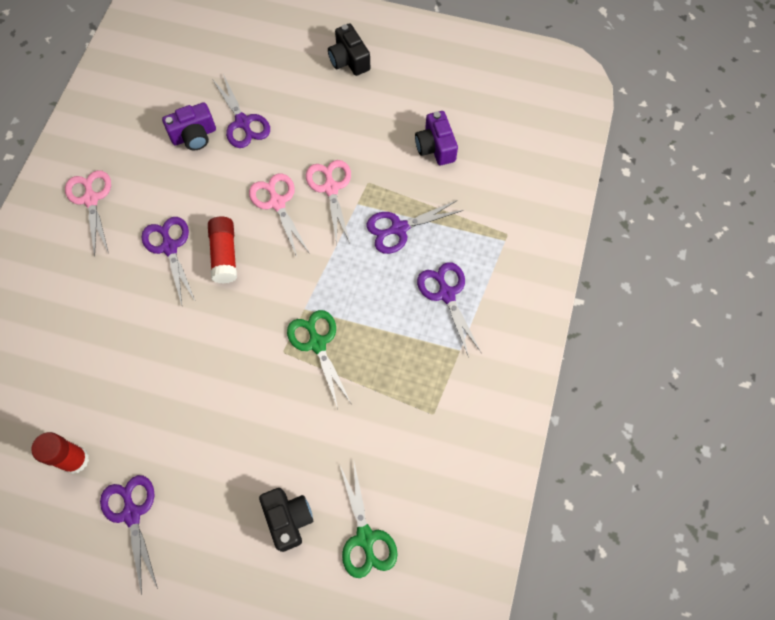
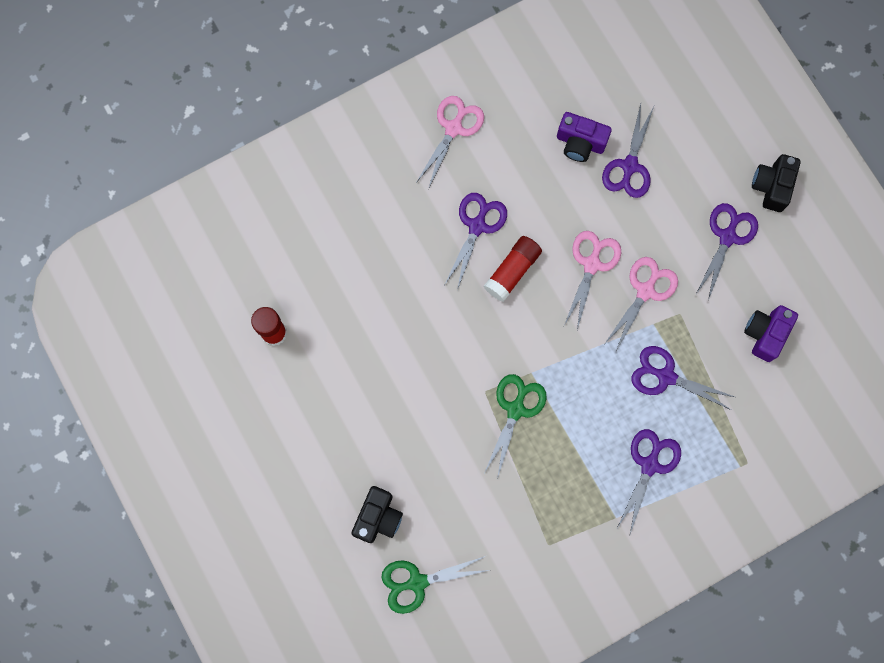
camera: 45 degrees right, 10 degrees up
purple scissors [100,475,158,595] -> purple scissors moved to [696,203,758,301]
green scissors [340,463,398,578] -> green scissors turned 45 degrees clockwise [381,556,489,614]

